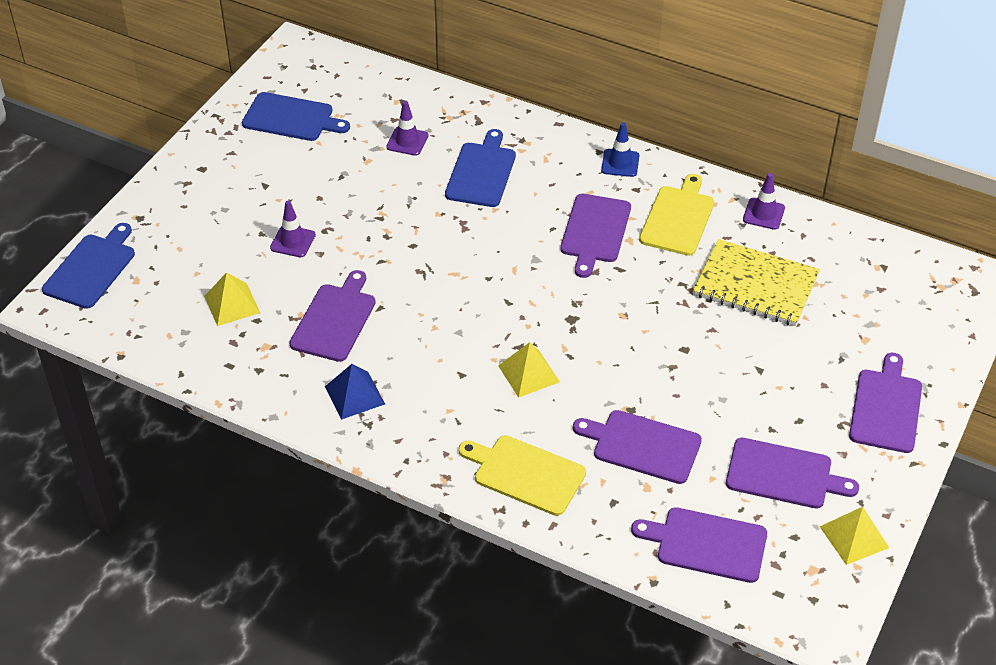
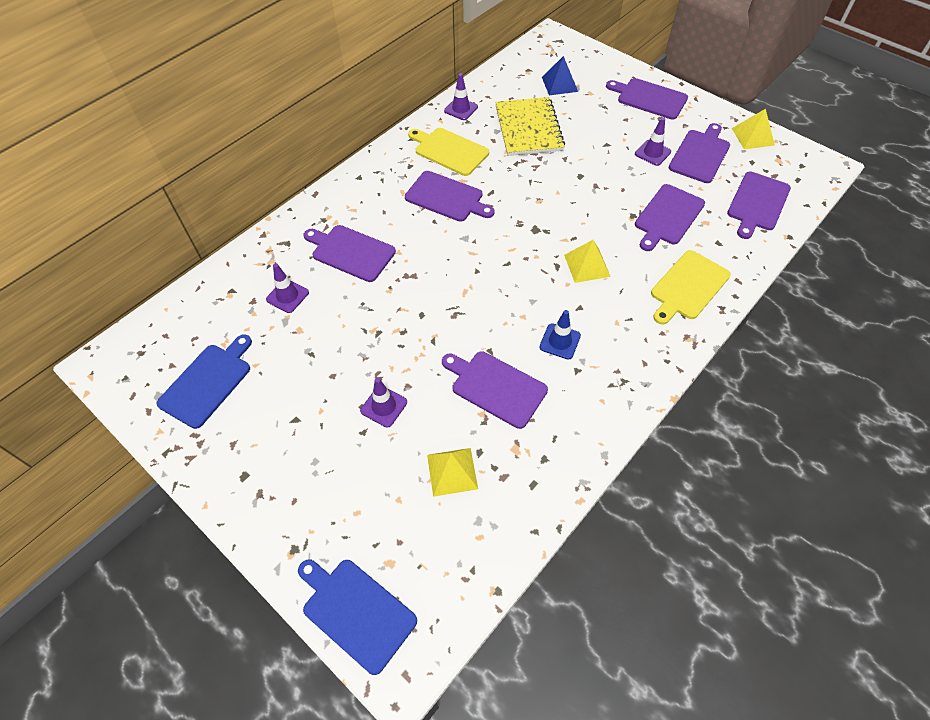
camera: 75 degrees left, 10 degrees up
blue pyramid [325,364,385,420] -> blue pyramid moved to [542,56,578,95]
blue cutting board [445,129,516,207] -> purple cutting board [303,225,396,282]
blue traffic cone [601,122,639,177] -> blue traffic cone moved to [539,310,581,360]
yellow notebook [693,239,820,326] -> yellow notebook turned 45 degrees counterclockwise [495,97,565,156]
none -> purple traffic cone [635,117,671,166]

